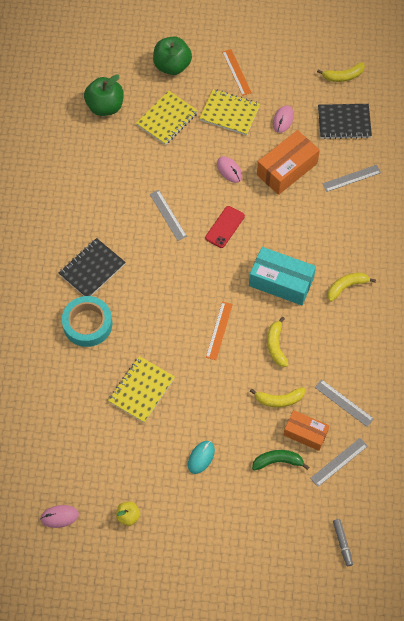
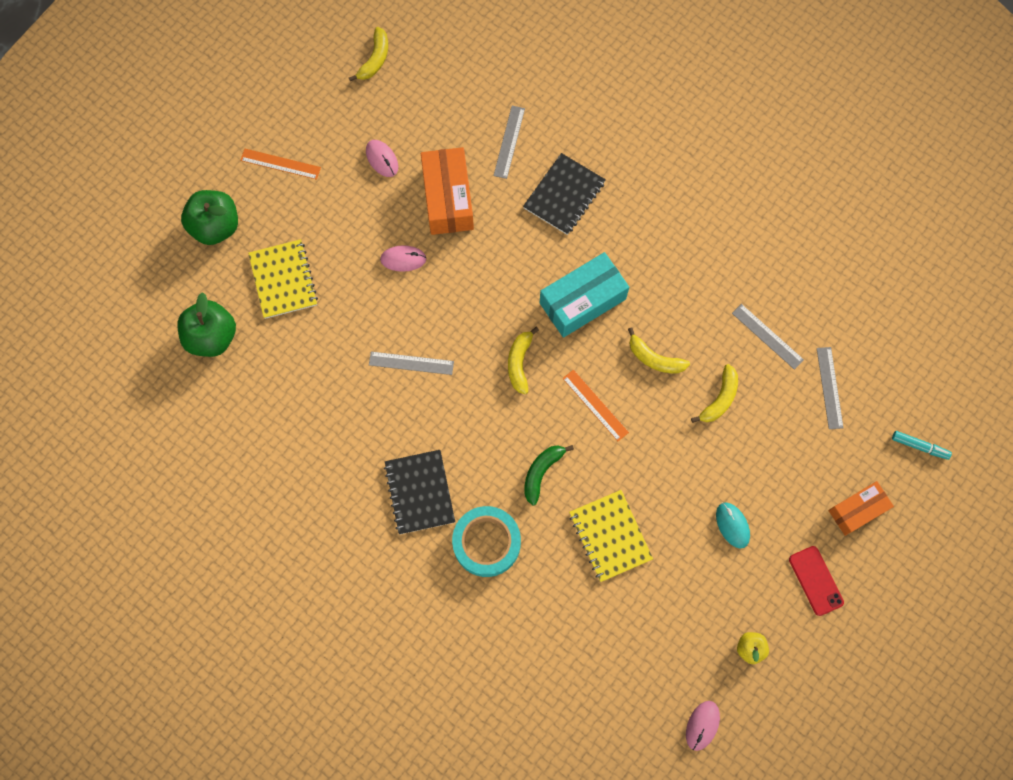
camera: 55 degrees left, 10 degrees up
yellow notebook [199,89,260,135] -> none
red phone [205,206,245,248] -> red phone moved to [789,546,844,616]
green banana [252,450,309,470] -> green banana moved to [524,445,574,506]
orange box [284,410,329,451] -> orange box moved to [828,481,894,536]
grey ruler [315,379,374,427] -> grey ruler turned 60 degrees clockwise [732,304,804,370]
black notebook [318,104,372,139] -> black notebook moved to [523,153,606,235]
yellow banana [327,273,376,302] -> yellow banana moved to [508,327,539,394]
grey marker [333,519,353,566] -> turquoise marker [892,431,952,460]

